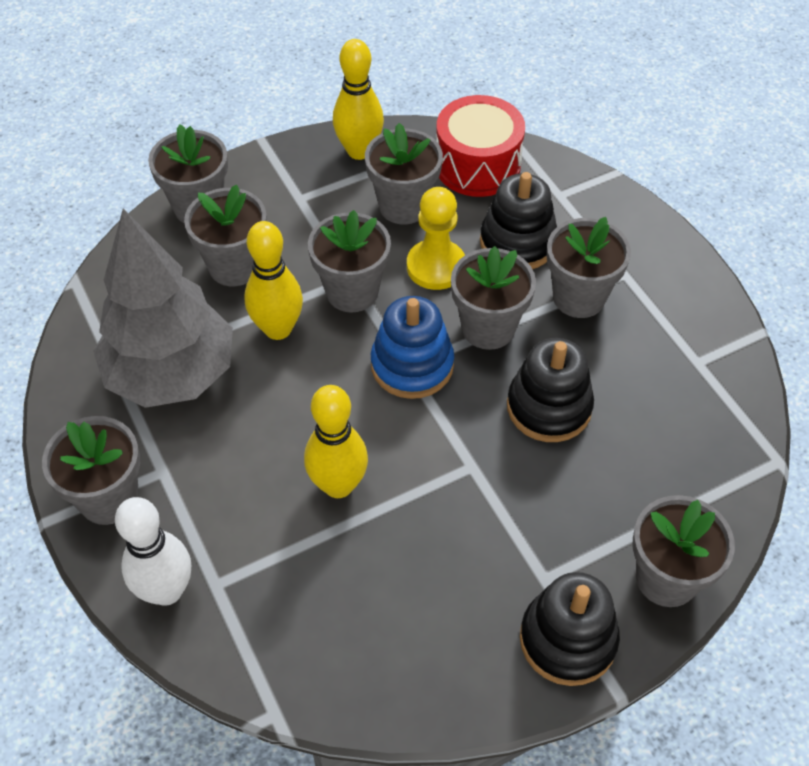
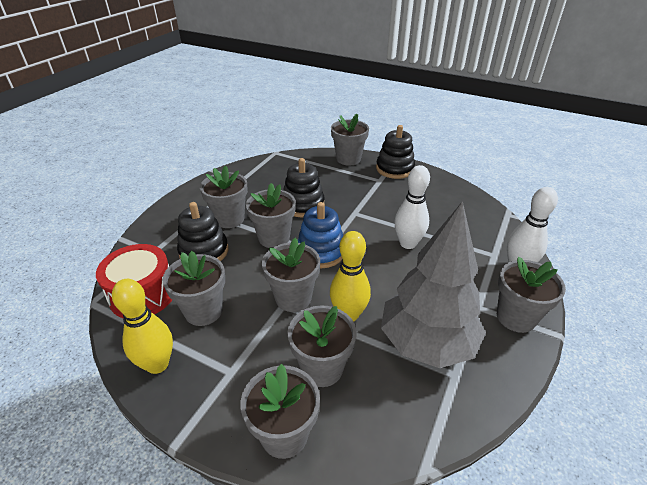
camera: 125 degrees left, 15 degrees down
yellow bowling pin [304,385,368,498] -> white bowling pin [394,165,430,249]
yellow pawn [407,187,465,290] -> none

